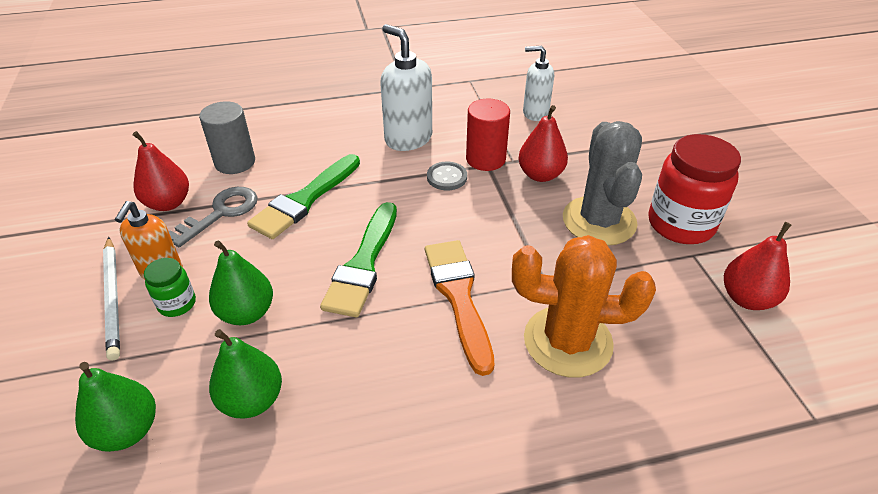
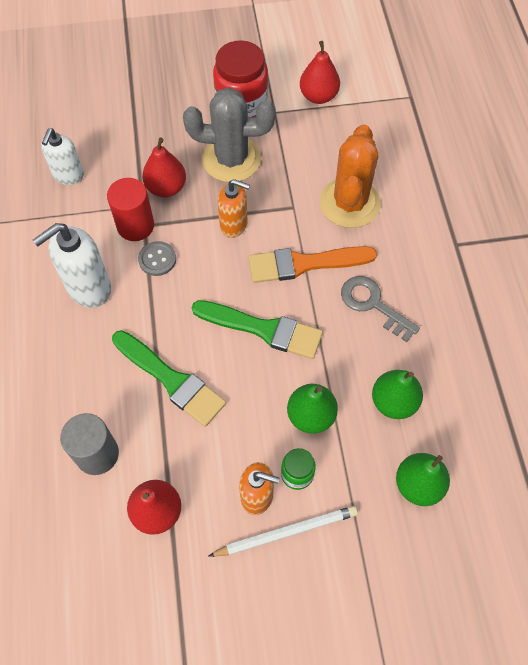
camera: 85 degrees left, 20 degrees up
grey key [169,187,258,247] -> grey key moved to [341,276,420,342]
none -> orange soap dispenser [218,179,250,238]

